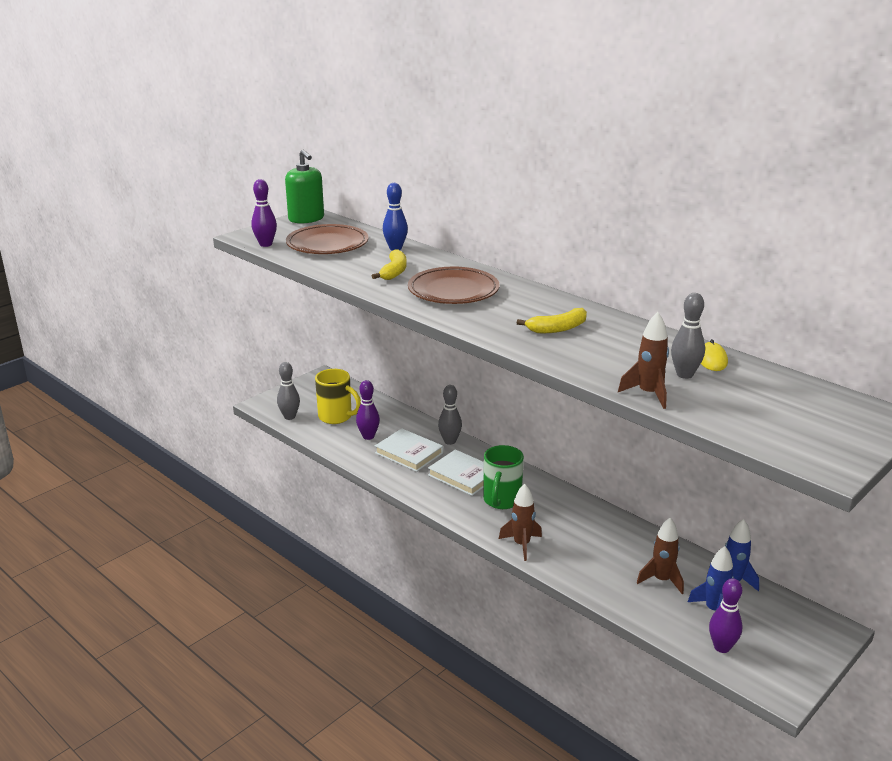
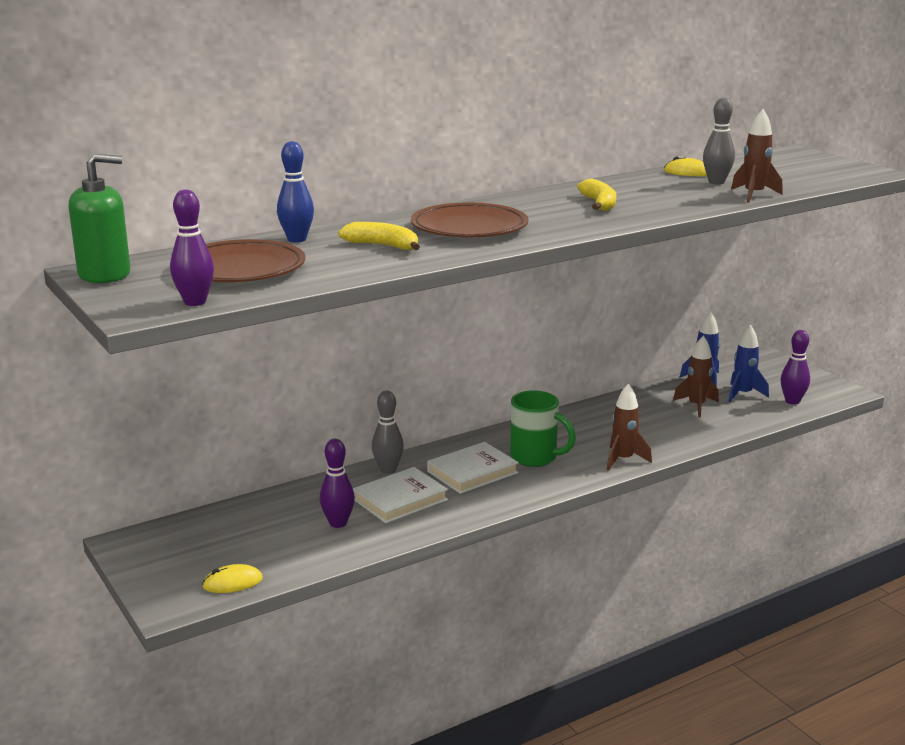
camera: 75 degrees left, 5 degrees down
grey bowling pin [277,362,300,420] -> yellow mouse [202,564,263,593]
yellow mug [315,369,361,424] -> none

